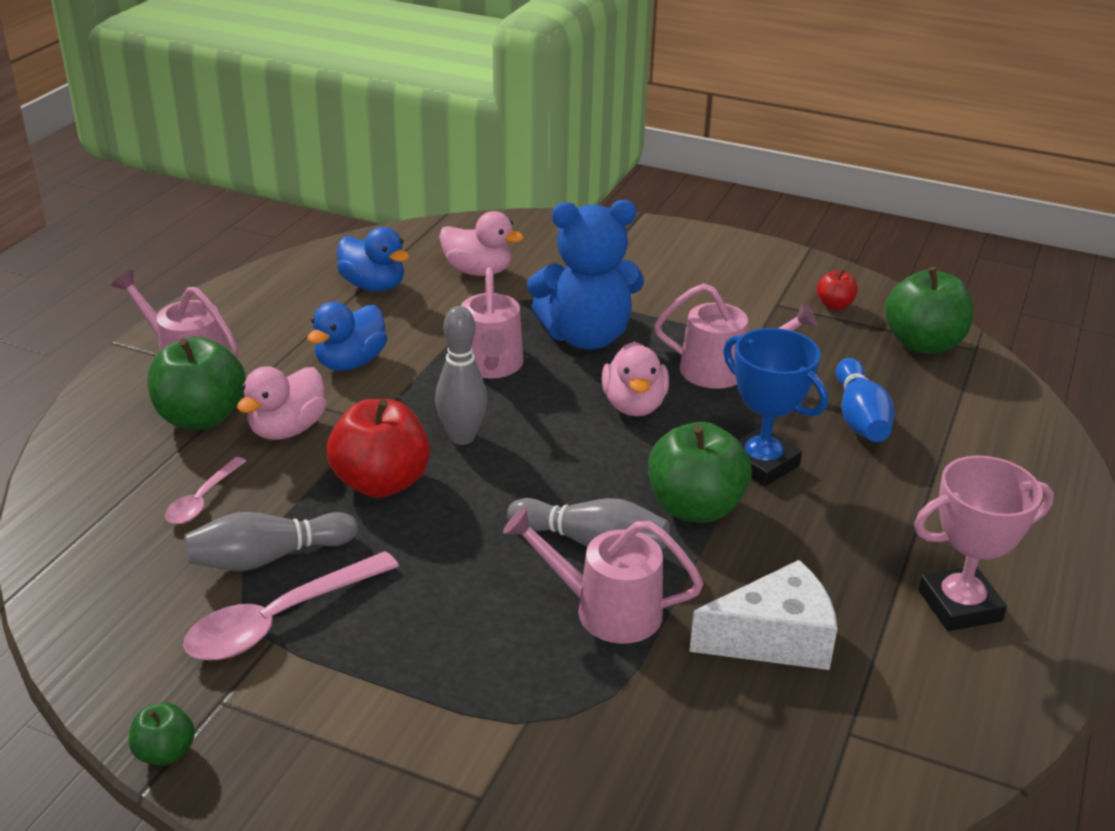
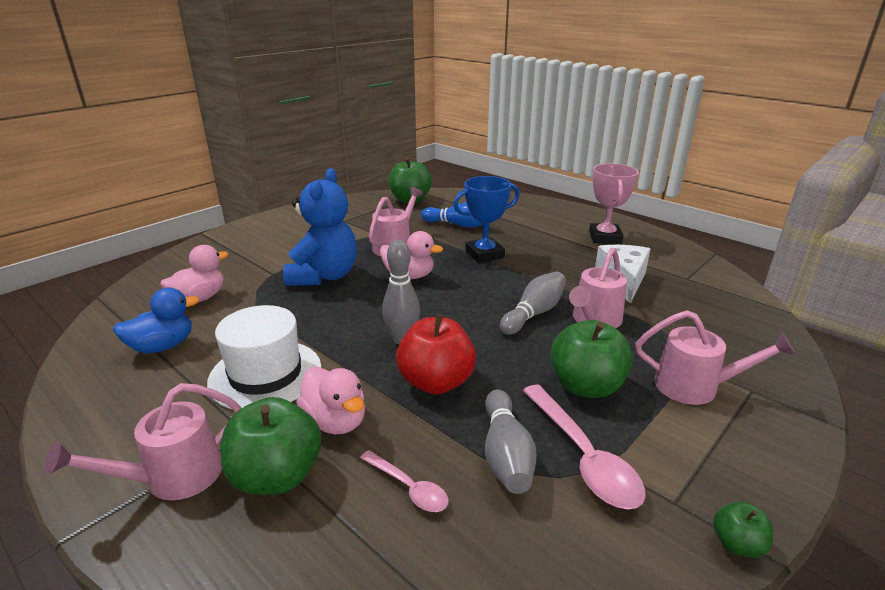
camera: 70 degrees left, 5 degrees down
blue duck [307,302,387,371] -> white hat [207,305,322,409]
pink watering can [461,267,524,379] -> pink watering can moved to [635,310,796,405]
green apple [648,422,752,523] -> green apple moved to [550,320,633,398]
red apple [817,269,858,310] -> none

